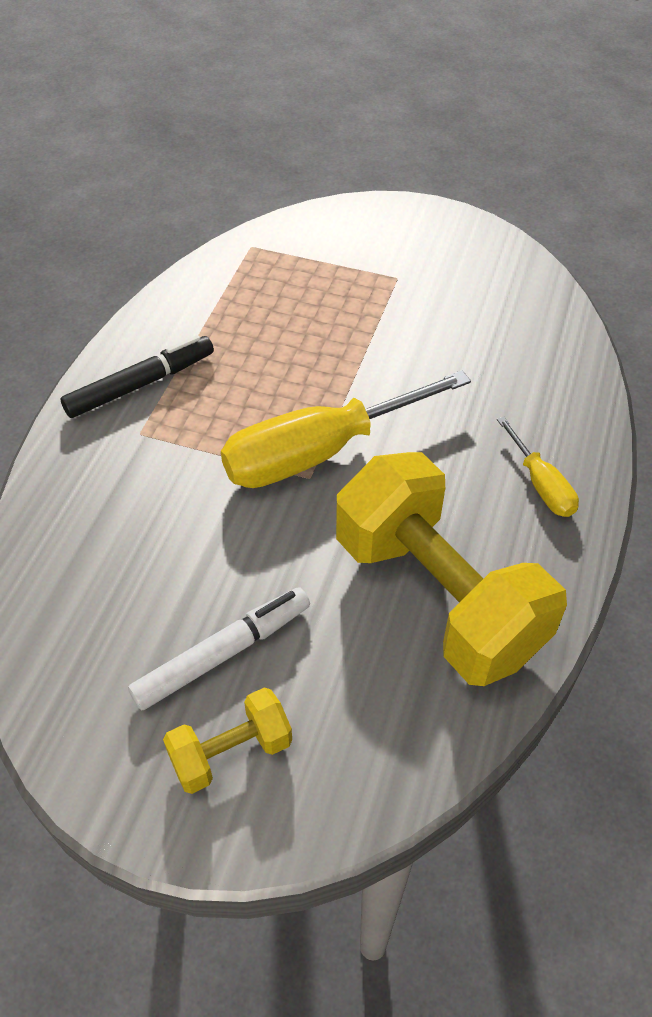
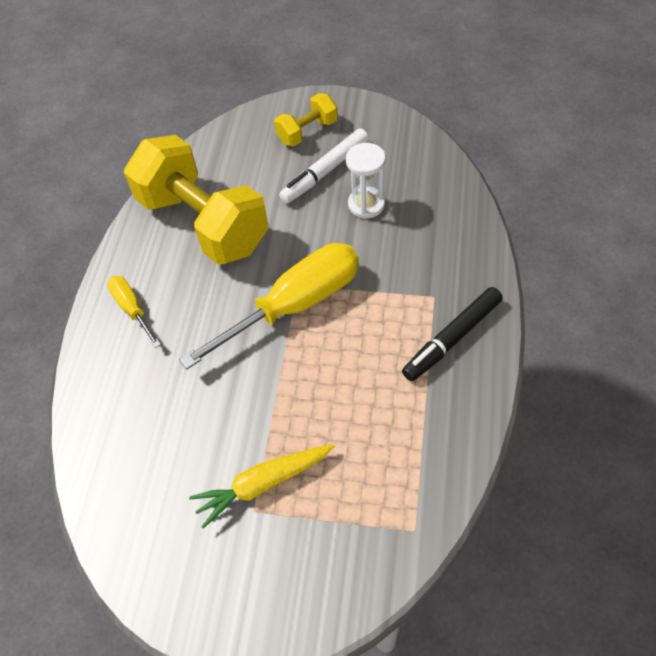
camera: 175 degrees right, 5 degrees up
none -> yellow carrot [189,444,334,529]
none -> white hourglass [346,143,386,219]

